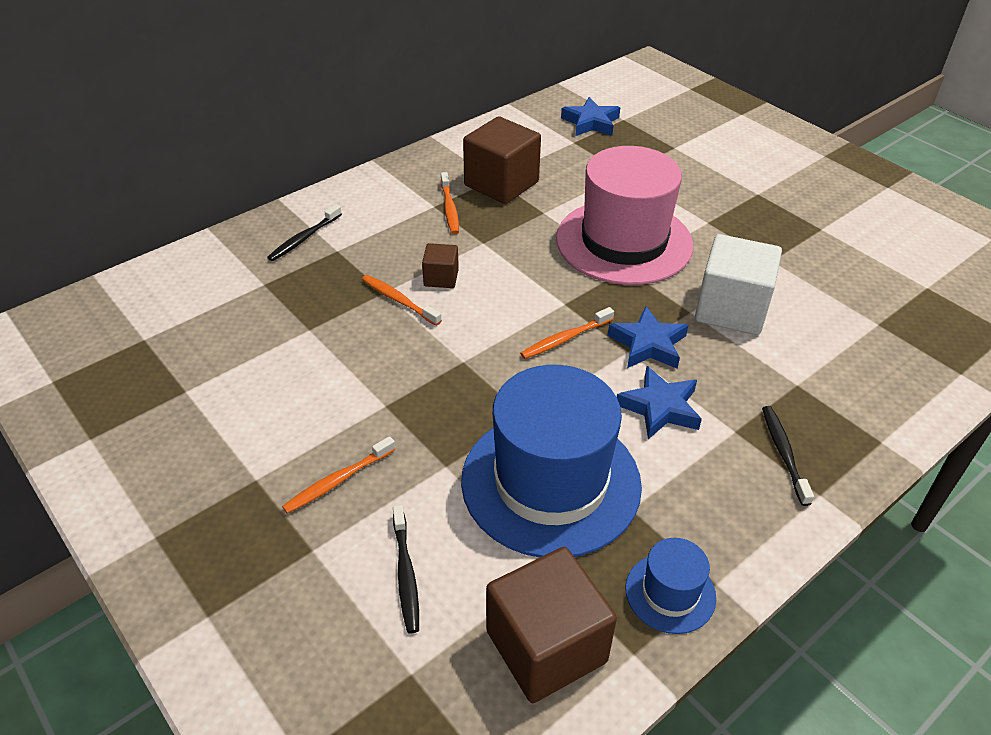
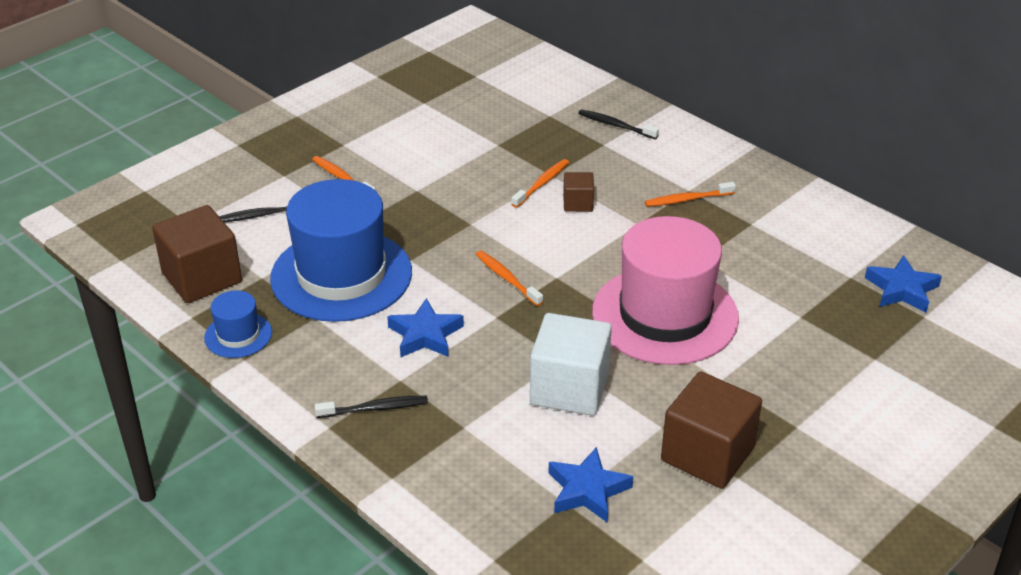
camera: 85 degrees right, 5 degrees down
brown cube [463,116,541,204] -> brown cube moved to [661,371,762,489]
blue star [608,306,688,369] -> blue star moved to [548,447,633,523]

